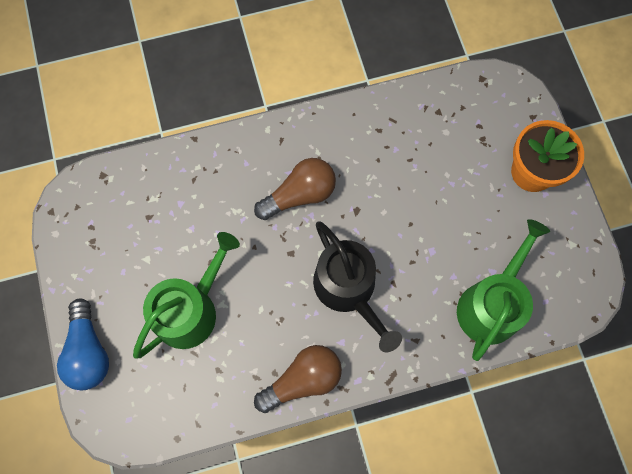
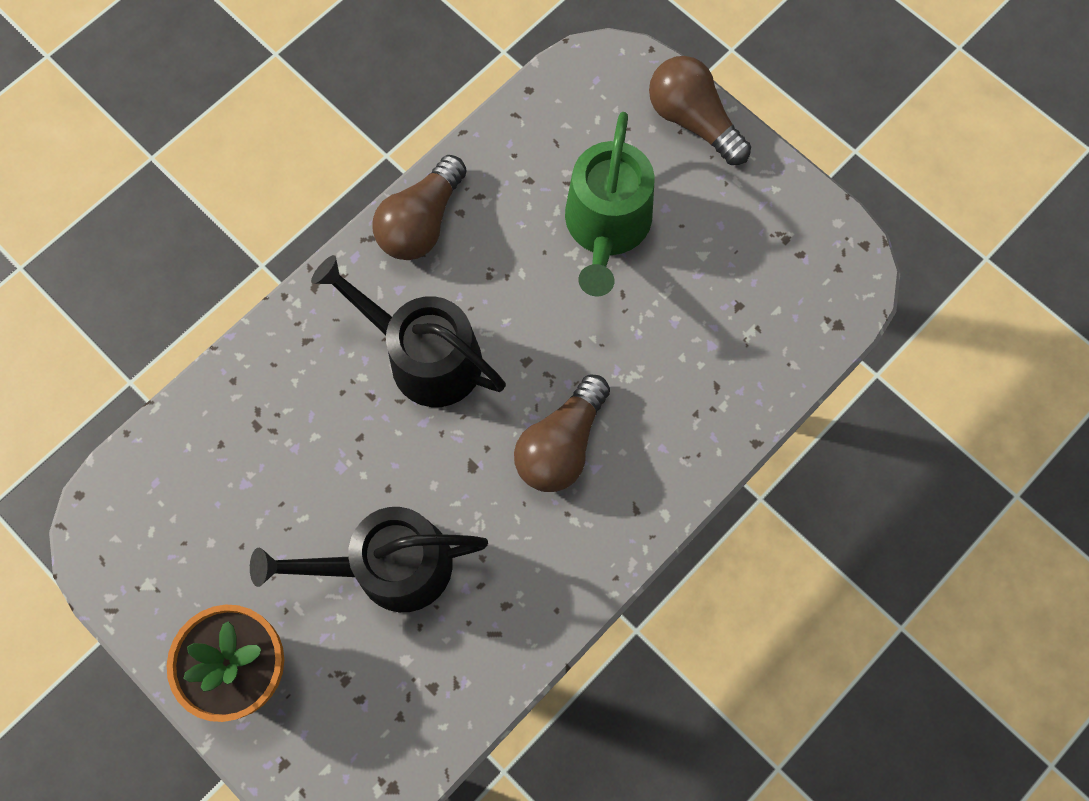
camera: 150 degrees right, 0 degrees up
blue light bulb [57,299,109,390] -> brown light bulb [649,56,751,165]
green watering can [457,219,550,361] -> none
none -> black watering can [250,507,488,612]

